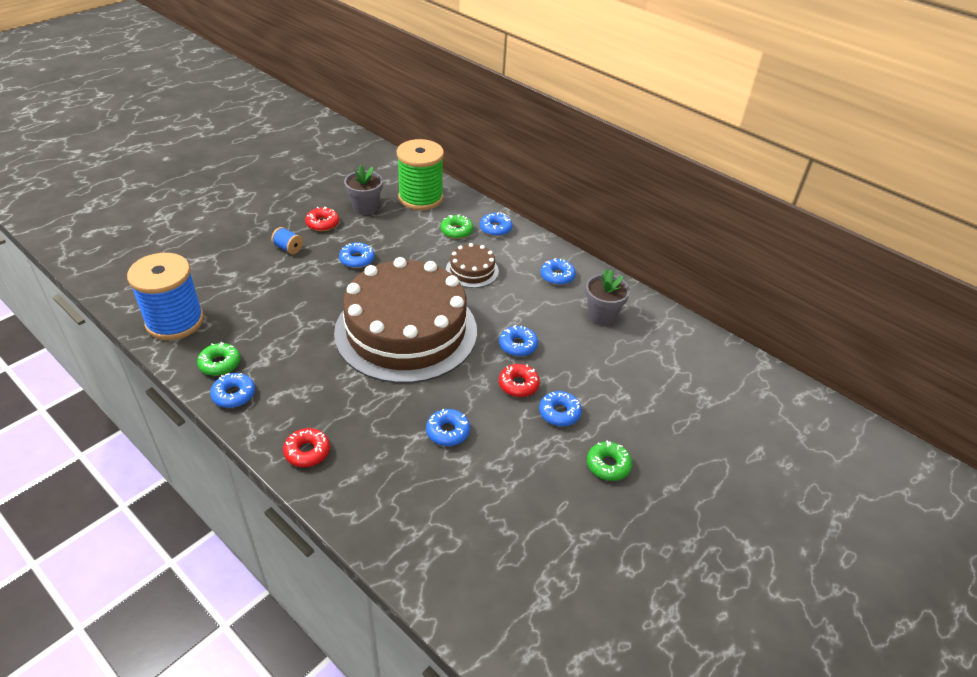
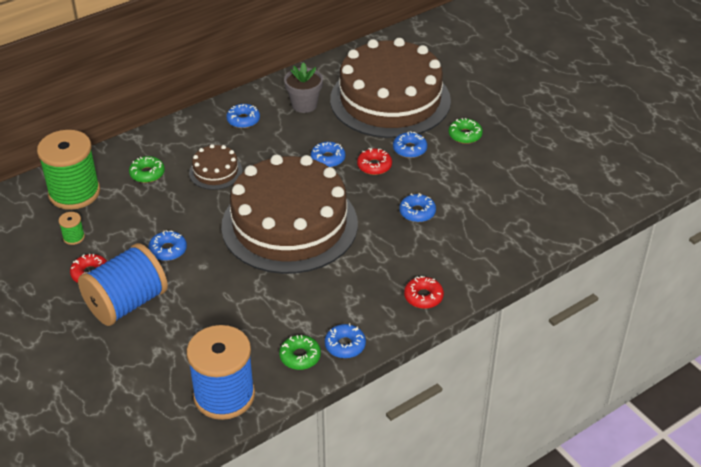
camera: 75 degrees left, 0 degrees up
blue spool [271,227,303,254] -> blue spool [78,243,168,326], size x2.48
grey flower pot [344,165,383,215] -> green spool [59,212,85,245]
blue donut [480,212,513,236] -> none
none -> brown cake [330,38,451,138]

